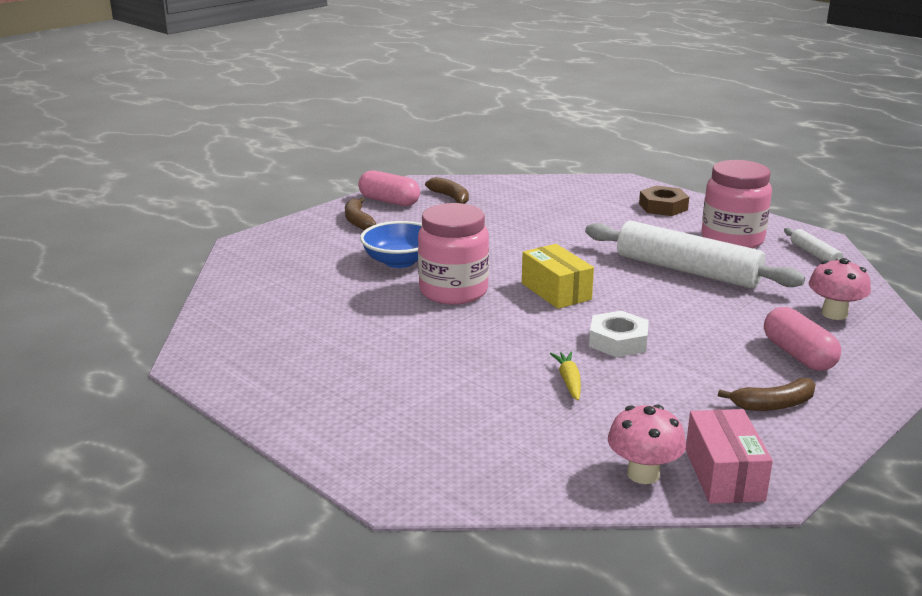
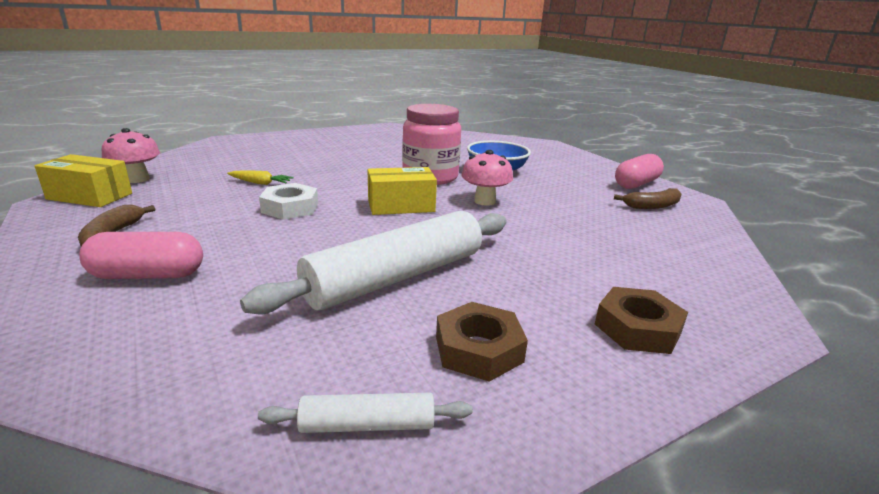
camera: 105 degrees right, 0 degrees up
brown banana [345,197,376,230] -> none
pink box [686,409,773,504] -> yellow box [34,154,132,207]
pink jar [702,160,772,248] -> brown nut [436,302,528,382]
pink mushroom [809,258,871,320] -> pink mushroom moved to [461,150,513,206]

